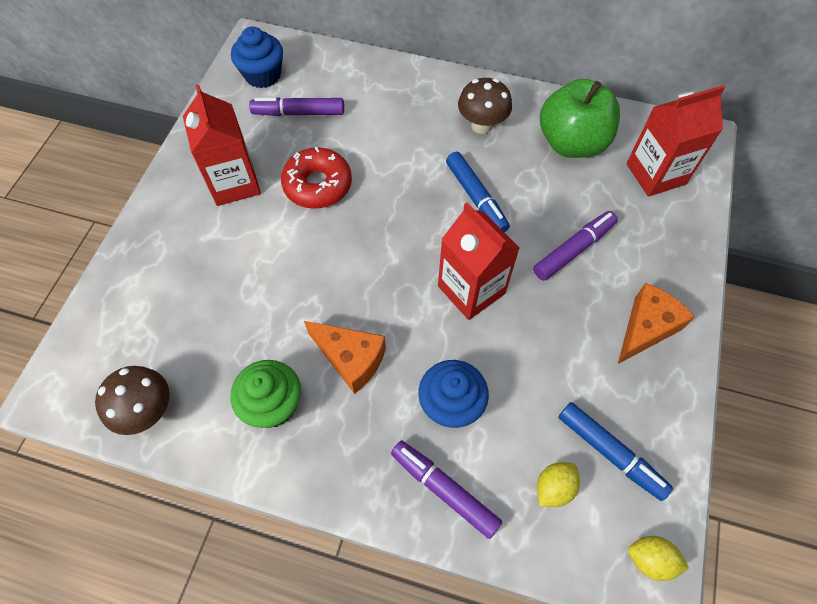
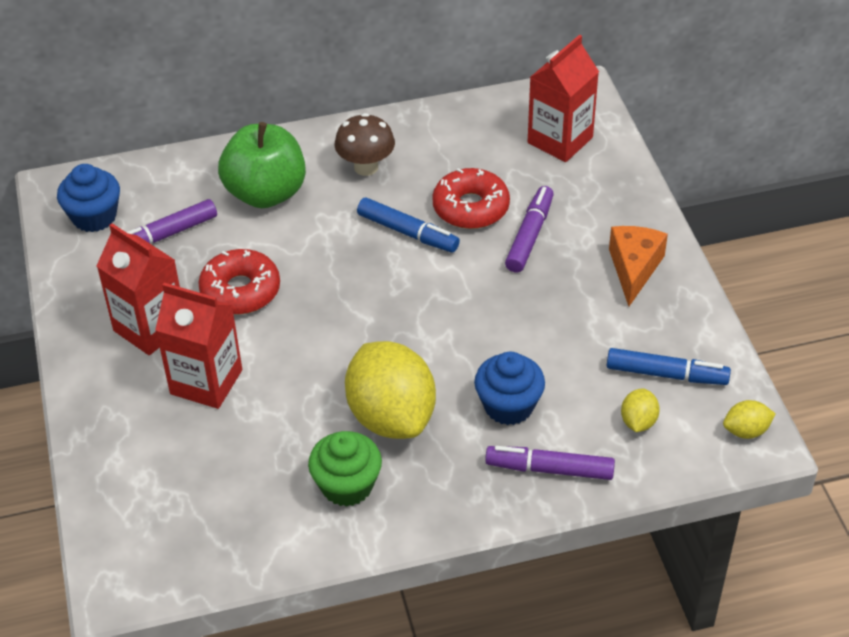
camera: 30 degrees left, 15 degrees down
brown mushroom [95,366,170,435] -> none
orange cheese [304,321,386,394] -> yellow lemon [345,341,436,439]
red carton [438,202,520,320] -> red carton moved to [155,283,242,409]
green apple [540,79,620,158] -> green apple moved to [218,122,306,208]
none -> red donut [432,168,510,229]

